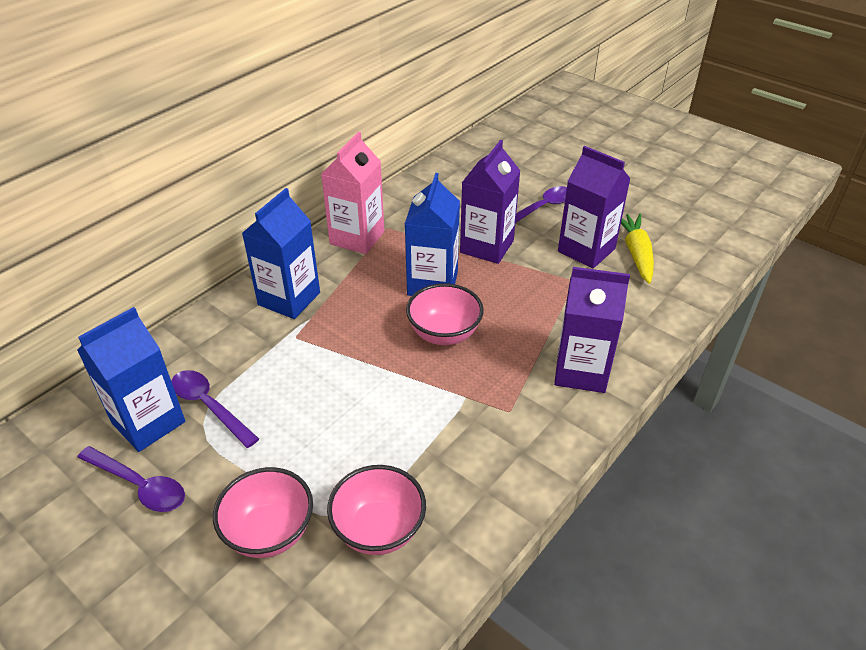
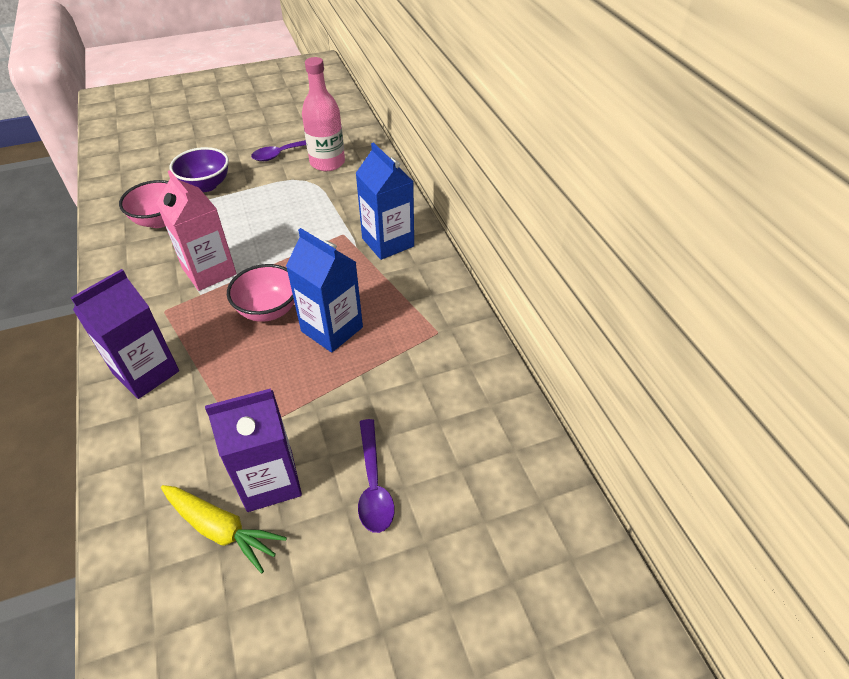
camera: 120 degrees right, 5 degrees up
blue carton [77,307,185,452] -> pink bottle [302,57,345,171]
purple spoon [171,370,259,448] -> none
pink bowl [213,467,313,558] -> purple bowl [170,147,229,192]
pink carton [321,132,384,254] -> pink carton moved to [156,170,237,291]
purple carton [460,140,521,264] -> none

